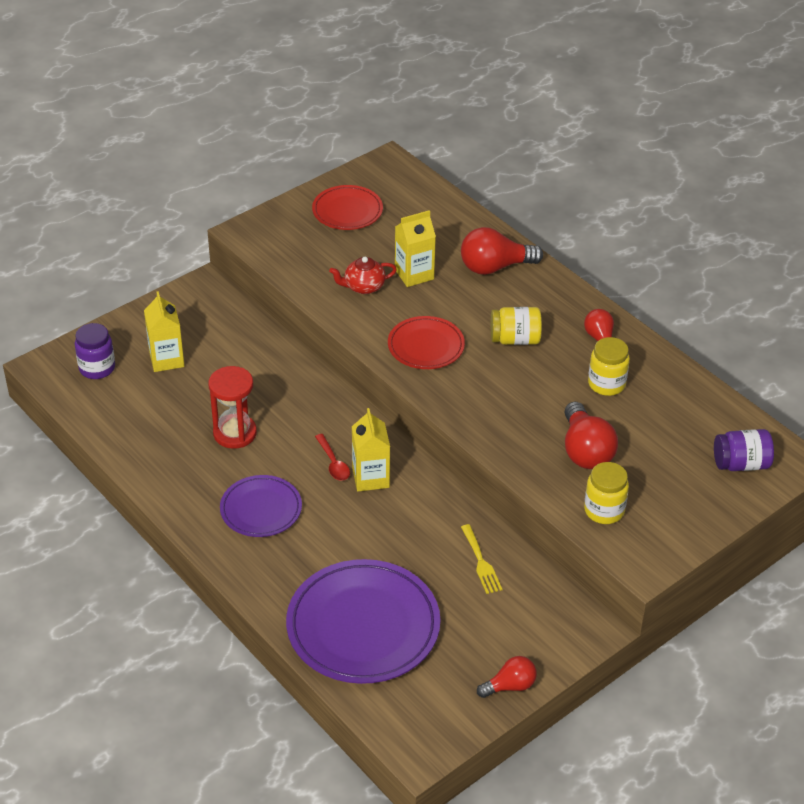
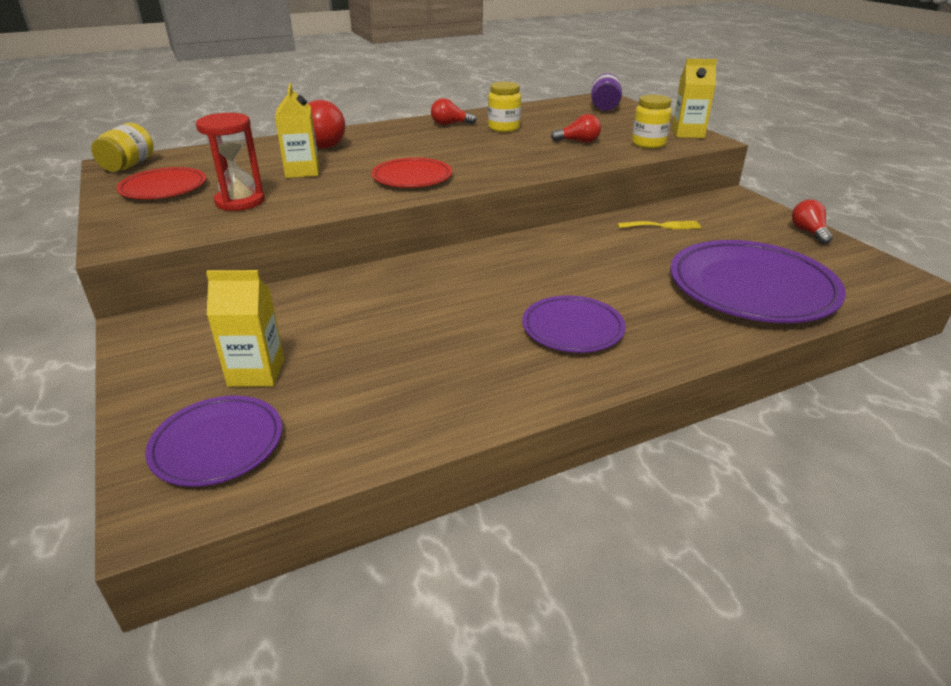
camera: 75 degrees left, 10 degrees down
purple jar [75,323,115,379] -> purple plate [145,395,282,487]
red hourglass [208,366,257,449] -> red hourglass moved to [196,113,265,211]
red spoon [315,434,350,481] -> none
red teapot [329,257,397,294] -> none
yellow carton [352,408,390,492] -> yellow carton moved to [672,59,717,138]
yellow jar [491,307,542,345] -> yellow jar moved to [91,123,154,172]
red light bulb [564,402,618,469] -> red light bulb [551,114,601,143], size x0.60

